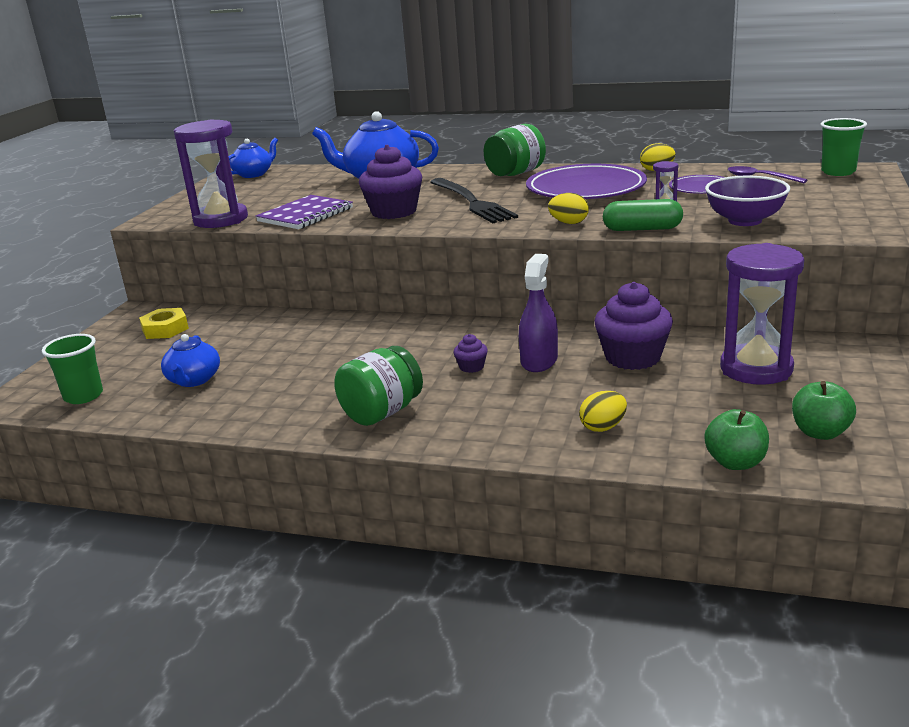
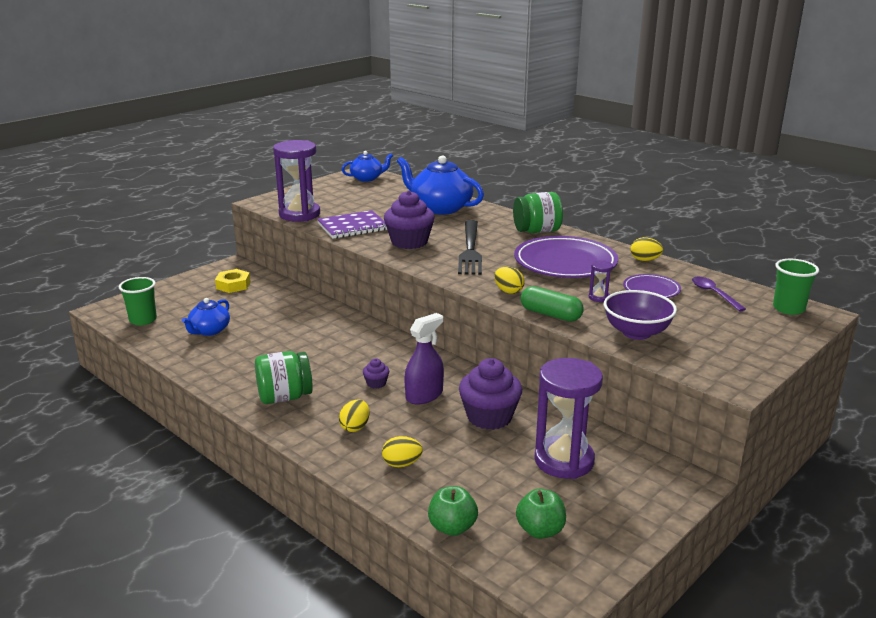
camera: 25 degrees right, 0 degrees up
none -> yellow egg [339,400,370,432]

